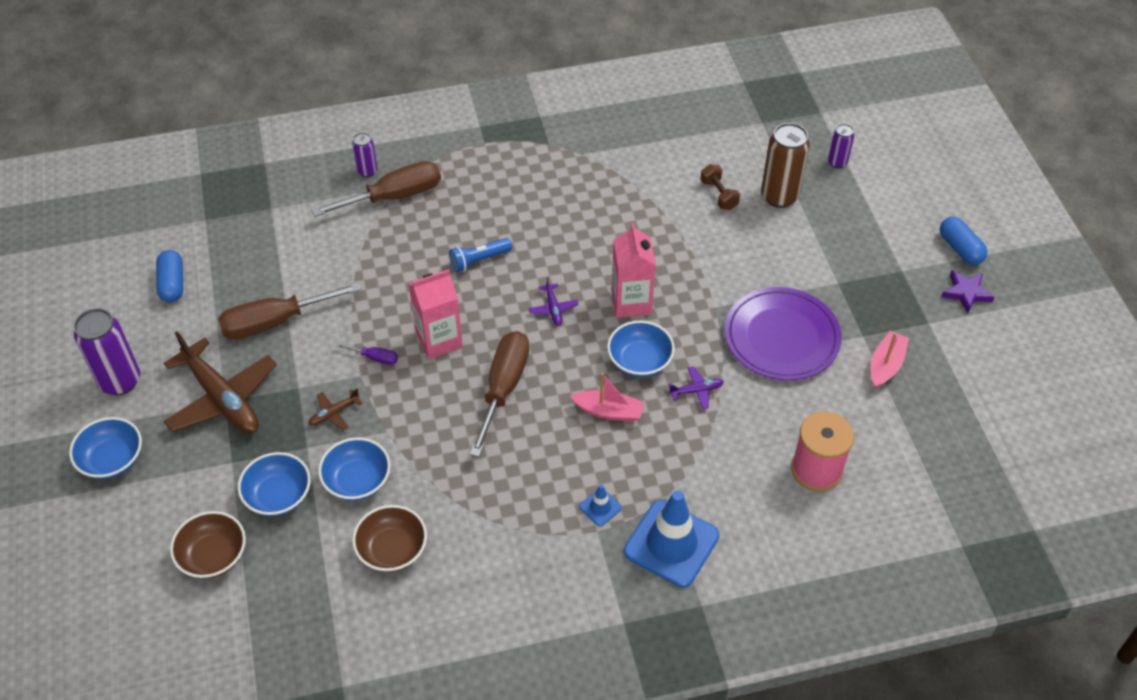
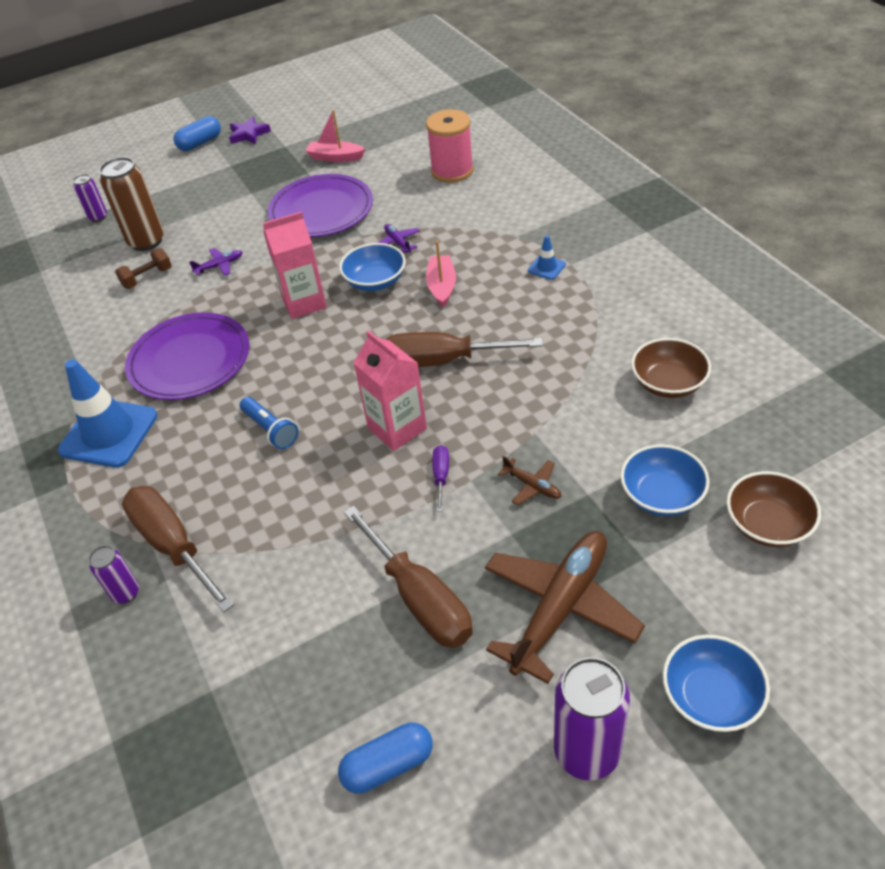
camera: 100 degrees left, 5 degrees down
blue bowl [318,437,391,501] -> none
purple plane [529,277,579,326] -> purple plane moved to [189,248,243,276]
blue traffic cone [624,490,719,588] -> blue traffic cone moved to [58,359,158,468]
none -> purple plate [125,313,249,400]

